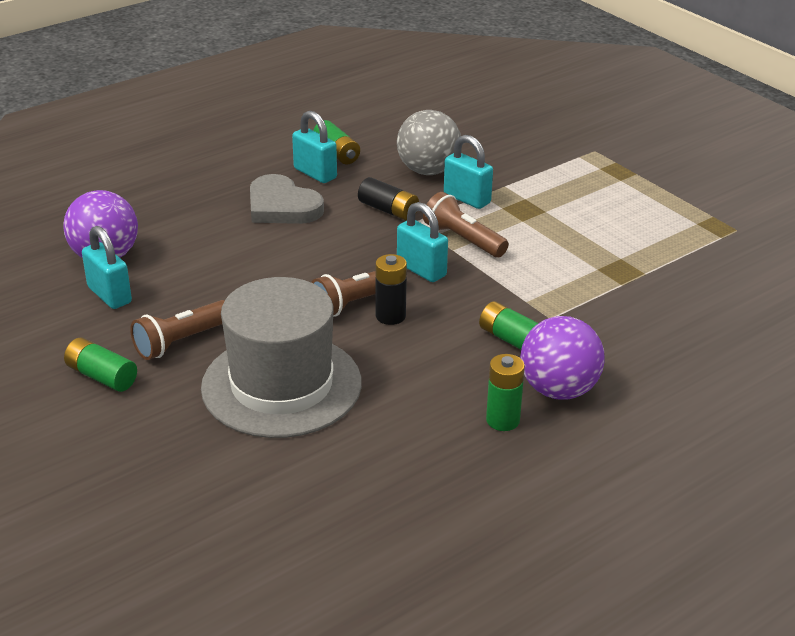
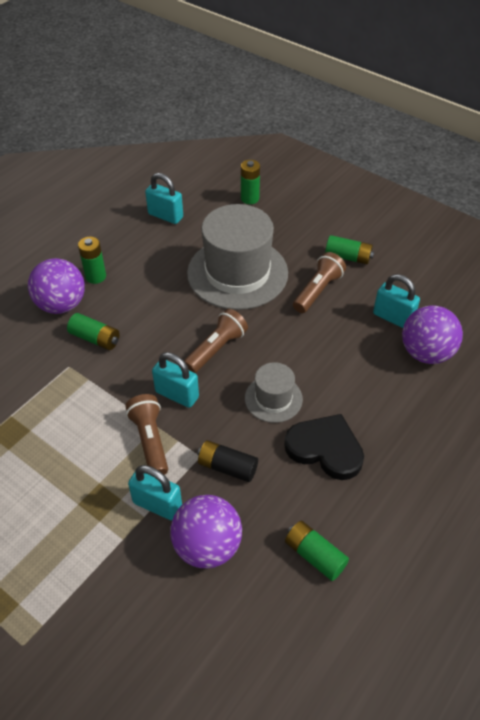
camera: 165 degrees right, 15 degrees up
grey heart [250,174,324,224] -> black heart [284,414,364,480]
turquoise padlock [292,111,337,183] -> turquoise padlock moved to [145,173,183,224]
black battery [376,254,407,325] -> none
grey ball [397,110,461,175] -> purple ball [170,495,242,569]
brown flashlight [423,192,509,257] -> brown flashlight turned 135 degrees counterclockwise [125,394,168,475]
none -> green battery [241,160,260,204]
none -> grey hat [245,362,303,423]

